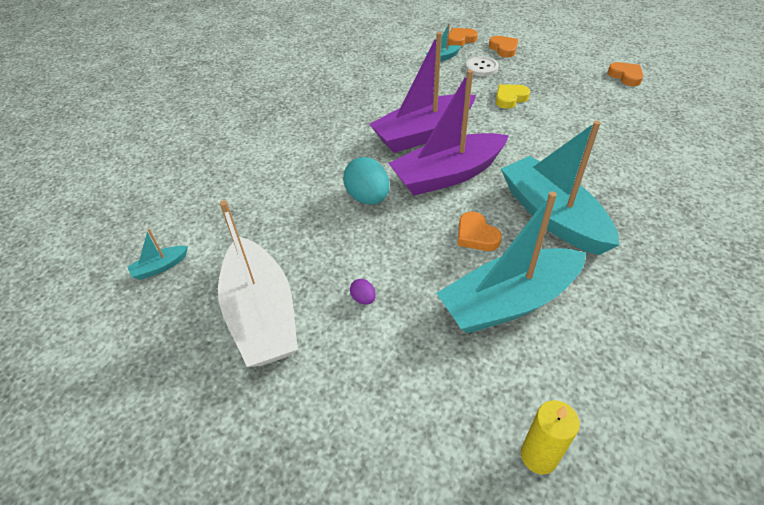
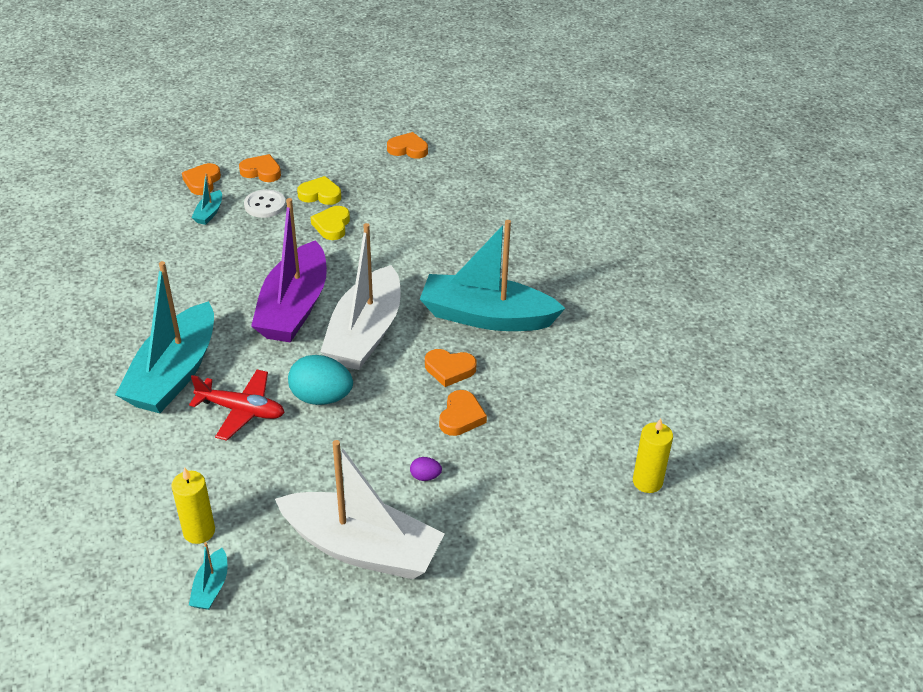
camera: 50 degrees left, 5 degrees down
purple boat [388,70,509,196] -> white boat [320,223,401,370]
turquoise boat [436,192,586,333] -> turquoise boat moved to [115,261,214,413]
none -> yellow candle [171,467,215,544]
none -> red plane [189,370,285,441]
none -> yellow heart [297,176,341,205]
none -> orange heart [439,390,487,436]

